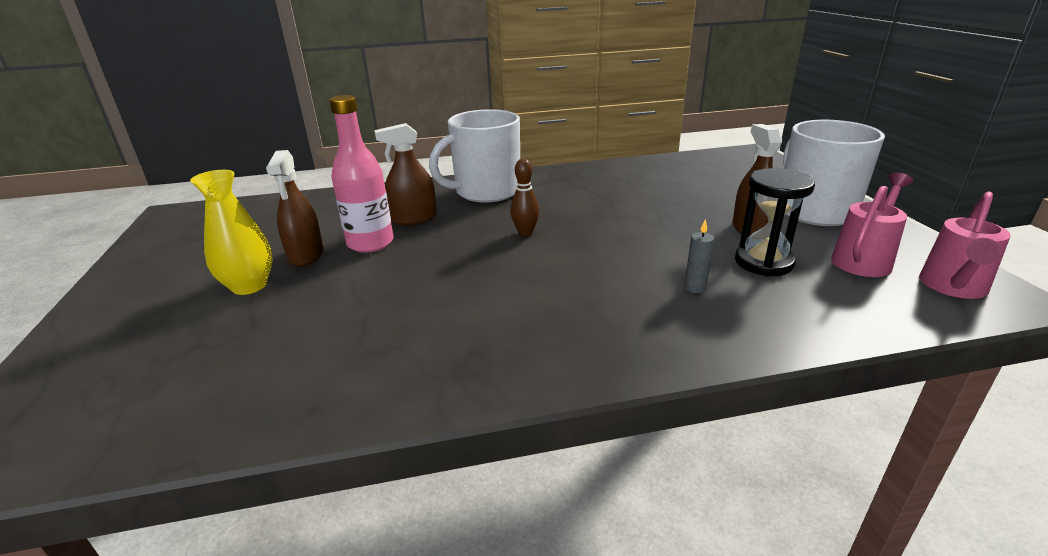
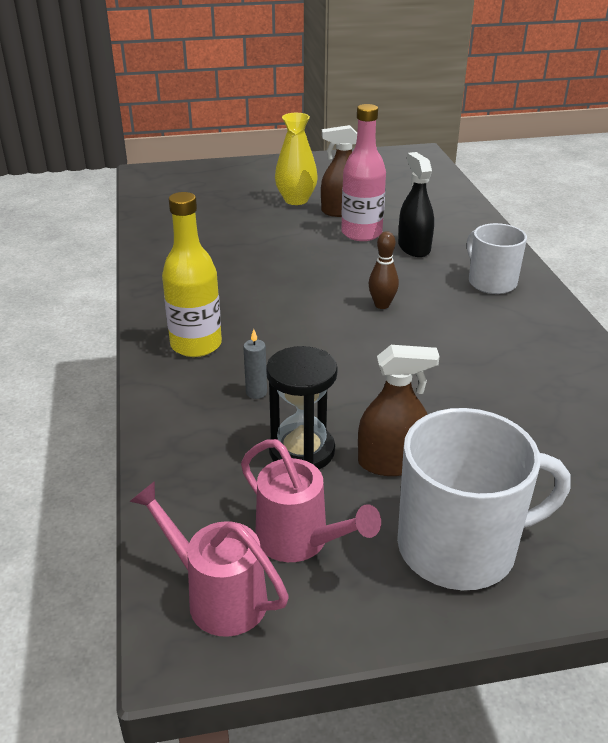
camera: 90 degrees right, 5 degrees up
brown spray bottle [374,123,437,225] -> black spray bottle [398,152,434,257]
white mug [429,109,520,203] -> white mug [467,223,527,294], size x0.63
none -> yellow bottle [162,192,222,357]

